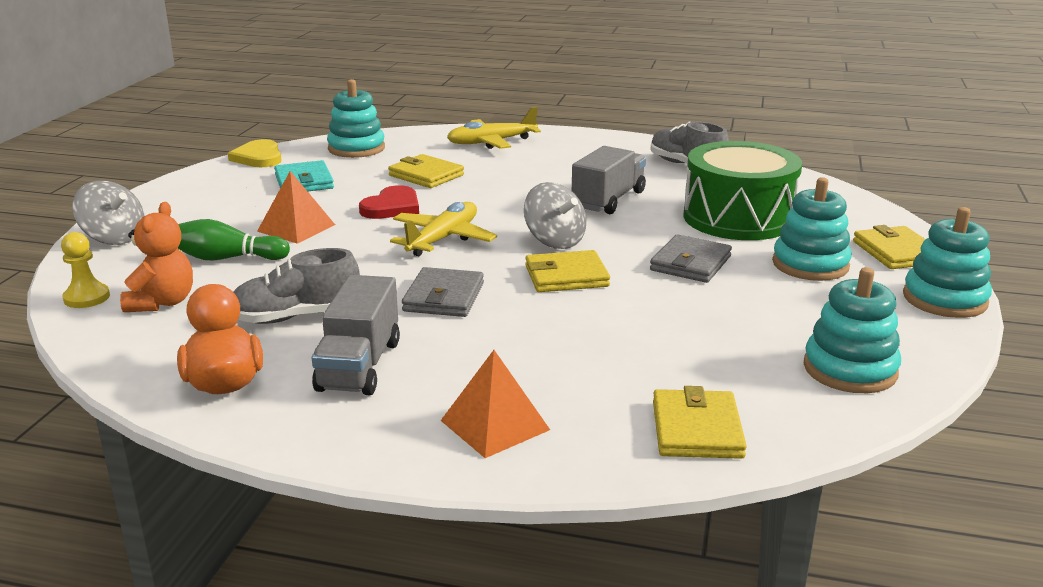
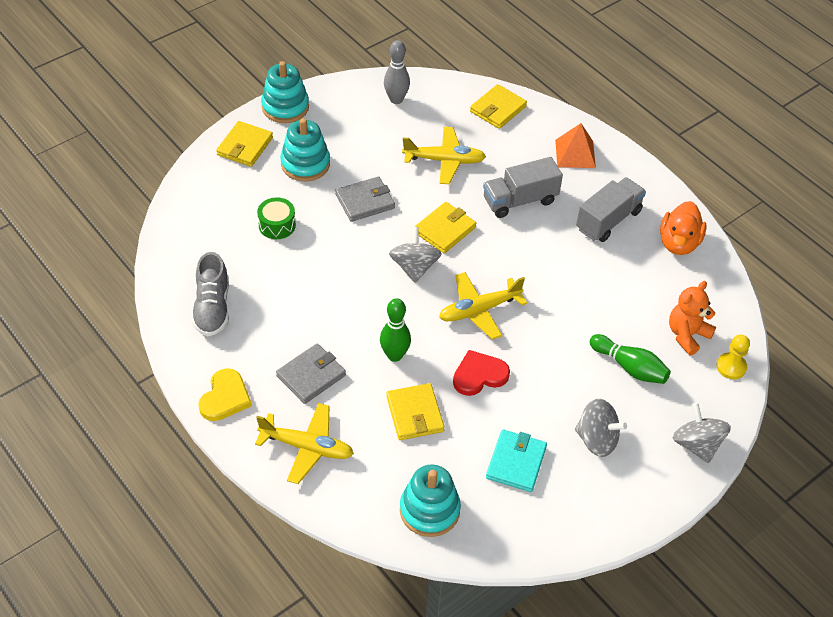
camera: 145 degrees left, 25 degrees up
yellow heart [228,139,282,167] -> yellow heart moved to [198,368,252,421]
grey shoe [234,248,360,324] -> none
orange pyramid [257,171,335,244] -> none
grey wallet [402,267,484,317] -> grey wallet moved to [276,343,346,404]
yellow wallet [525,250,610,292] -> yellow wallet turned 75 degrees counterclockwise [414,202,476,253]
grey truck [572,146,646,214] -> grey truck moved to [483,157,563,218]
green drum [683,141,802,240] -> green drum [257,197,296,239], size x0.45
turquoise stacking toy [804,267,901,393] -> grey bowling pin [384,40,410,104]
none -> green bowling pin [380,298,411,362]
none -> yellow plane [402,127,486,184]
none -> grey spinning top [575,399,627,457]

